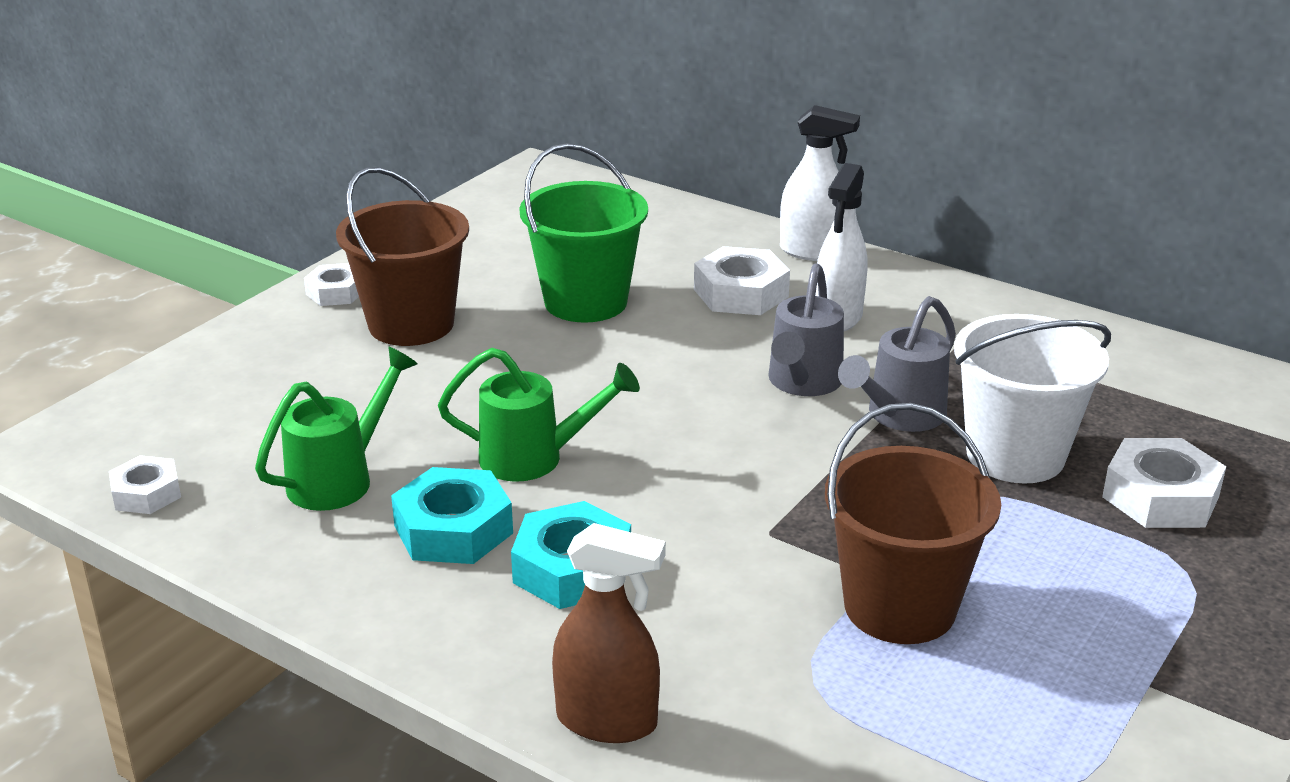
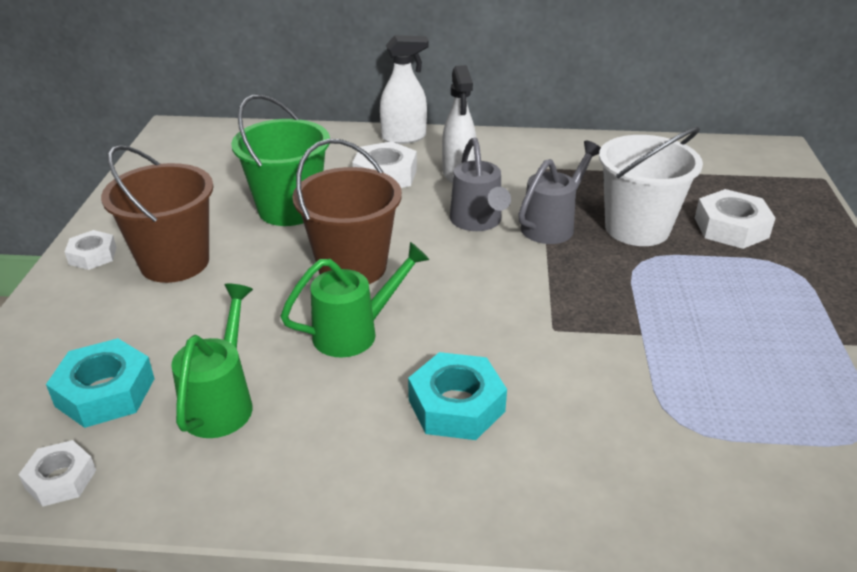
camera: 30 degrees left, 5 degrees up
turquoise nut [391,467,513,564] -> turquoise nut moved to [46,338,155,428]
brown spray bottle [552,523,666,743] -> none
brown bucket [825,403,1001,644] -> brown bucket moved to [292,139,402,284]
grey watering can [838,296,956,432] -> grey watering can turned 150 degrees counterclockwise [518,141,601,244]

